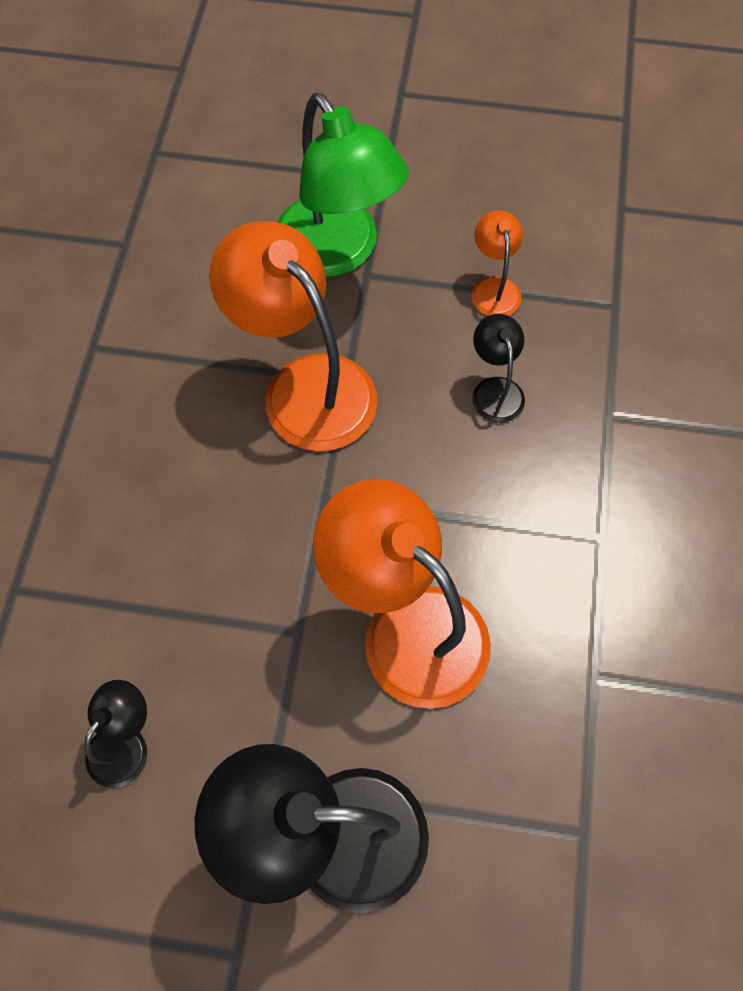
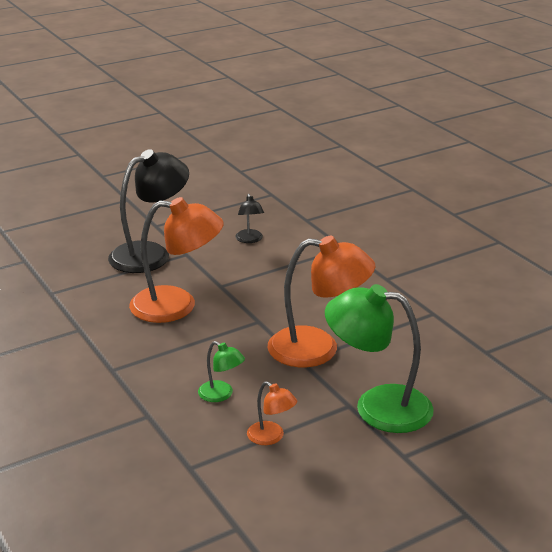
camera: 140 degrees right, 35 degrees down
black lamp [472,314,525,423] -> green lamp [198,341,245,402]

